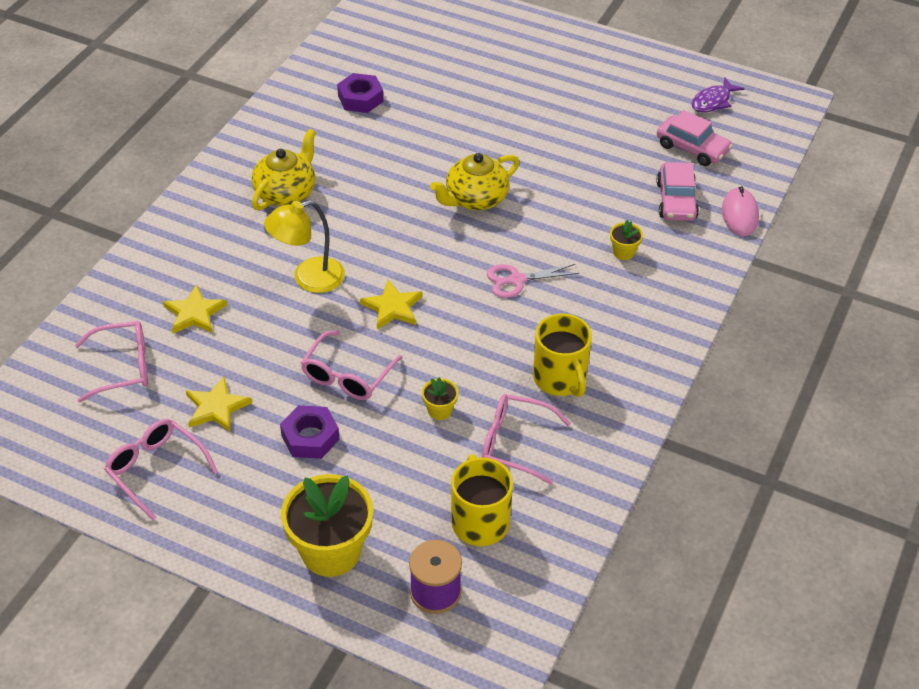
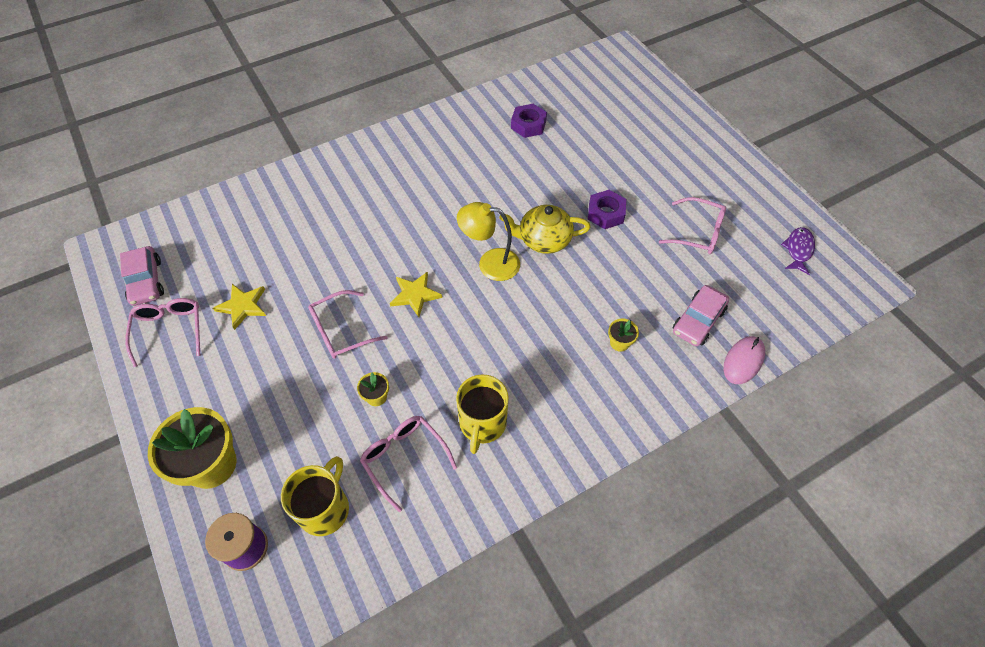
camera: 35 degrees right, 10 degrees up
pink glasses [75,321,148,402] -> pink glasses moved to [659,197,726,254]
yellow star [163,284,227,334] -> none
yellow teapot [252,129,316,211] -> none
yellow lamp [264,200,345,293] -> yellow lamp moved to [457,202,520,281]
purple nut [280,405,339,459] -> purple nut moved to [588,190,626,229]
pink scissors [487,264,579,298] -> none
pink car [657,110,733,166] -> pink car moved to [120,246,164,306]
purple fish [692,77,745,113] -> purple fish turned 120 degrees clockwise [781,227,815,275]

